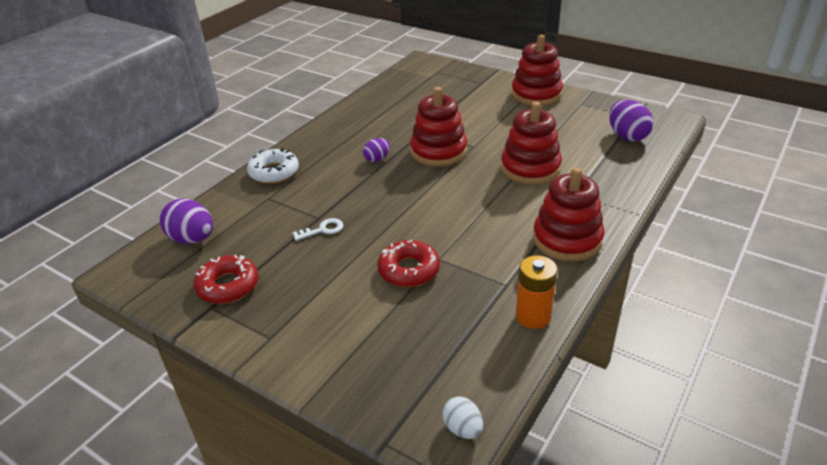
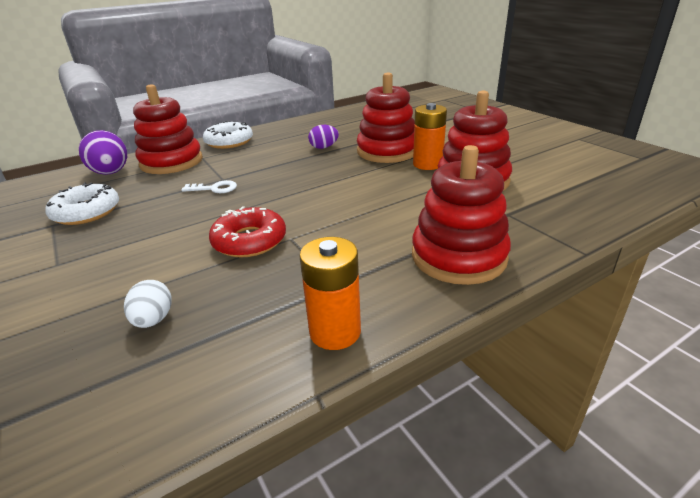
camera: 25 degrees right, 5 degrees down
red donut [193,255,259,304] -> white donut [45,182,119,225]
white egg [442,396,483,439] -> white egg moved to [124,280,172,328]
red stacking toy [511,35,563,106] -> red stacking toy moved to [133,84,203,174]
purple egg [609,100,653,142] -> none
none -> orange battery [413,103,447,170]

